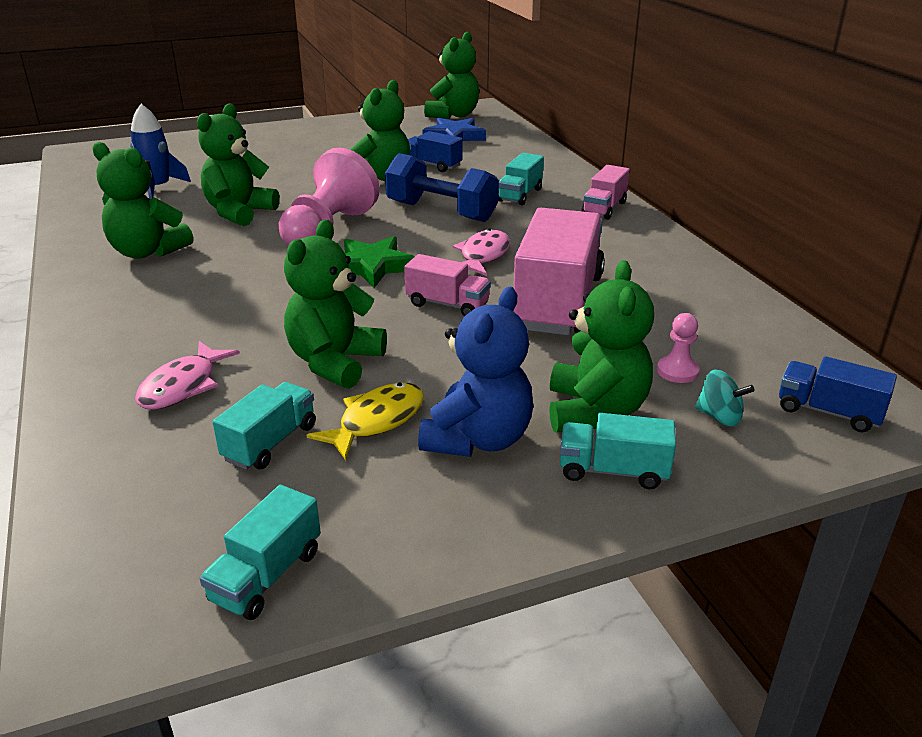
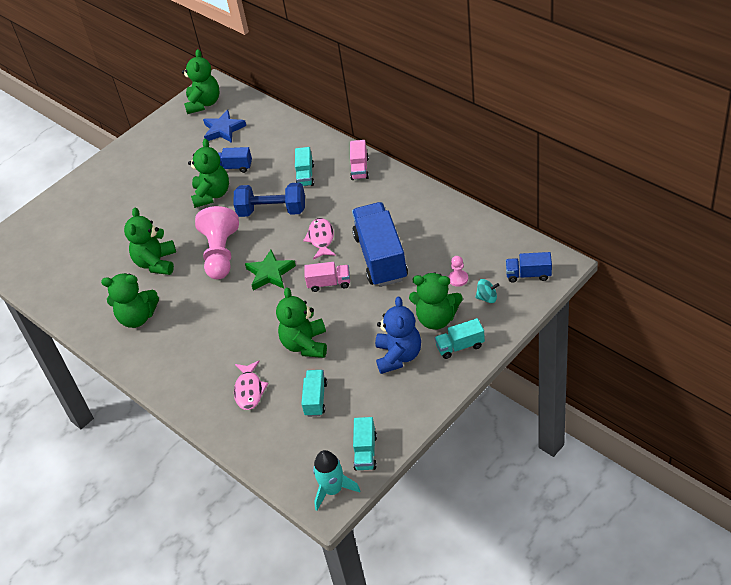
camera: 20 degrees left, 15 degrees up
blue rocket [130,104,191,199] -> none
yellow fish [307,382,424,461] -> none
pink truck [513,207,605,336] -> blue truck [352,202,408,287]
green teddy bear [549,260,654,432] -> green teddy bear turned 120 degrees clockwise [409,272,463,330]
none -> turquoise rocket [313,450,360,511]

